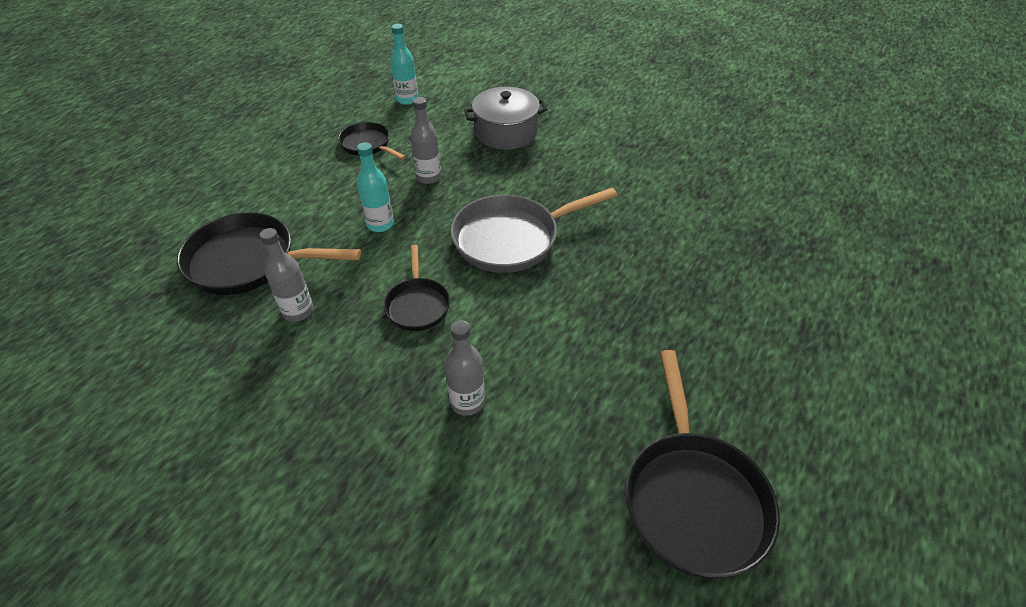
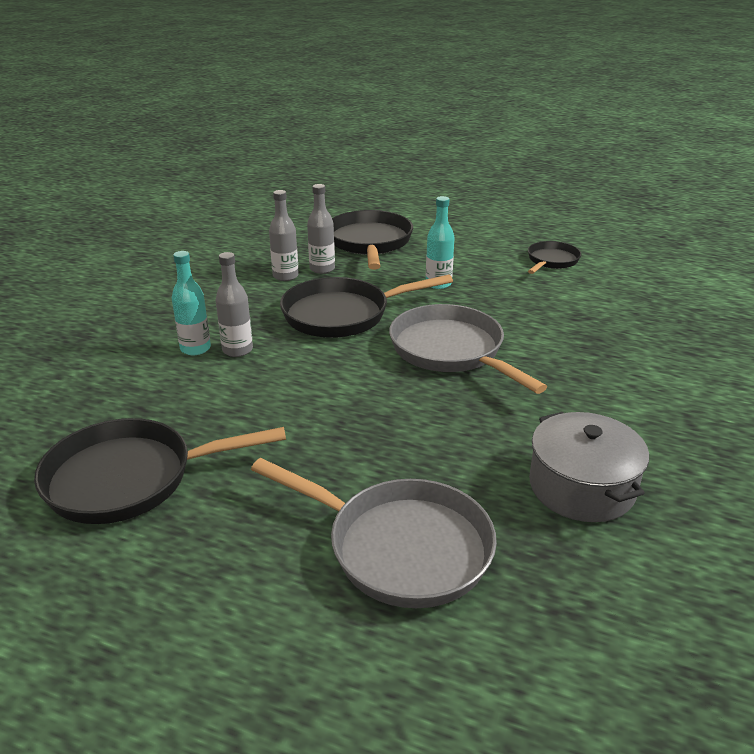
camera: 80 degrees right, 15 degrees down
black pan [384,245,450,331] -> black pan [280,275,453,338], size x1.76
turquoise bottle [390,24,418,105] -> turquoise bottle moved to [172,251,211,355]
grey bottle [410,97,441,184] -> grey bottle moved to [269,190,299,281]
grey pot [464,87,548,150] -> grey pot moved to [529,412,649,522]
none -> grey pan [251,458,497,608]

